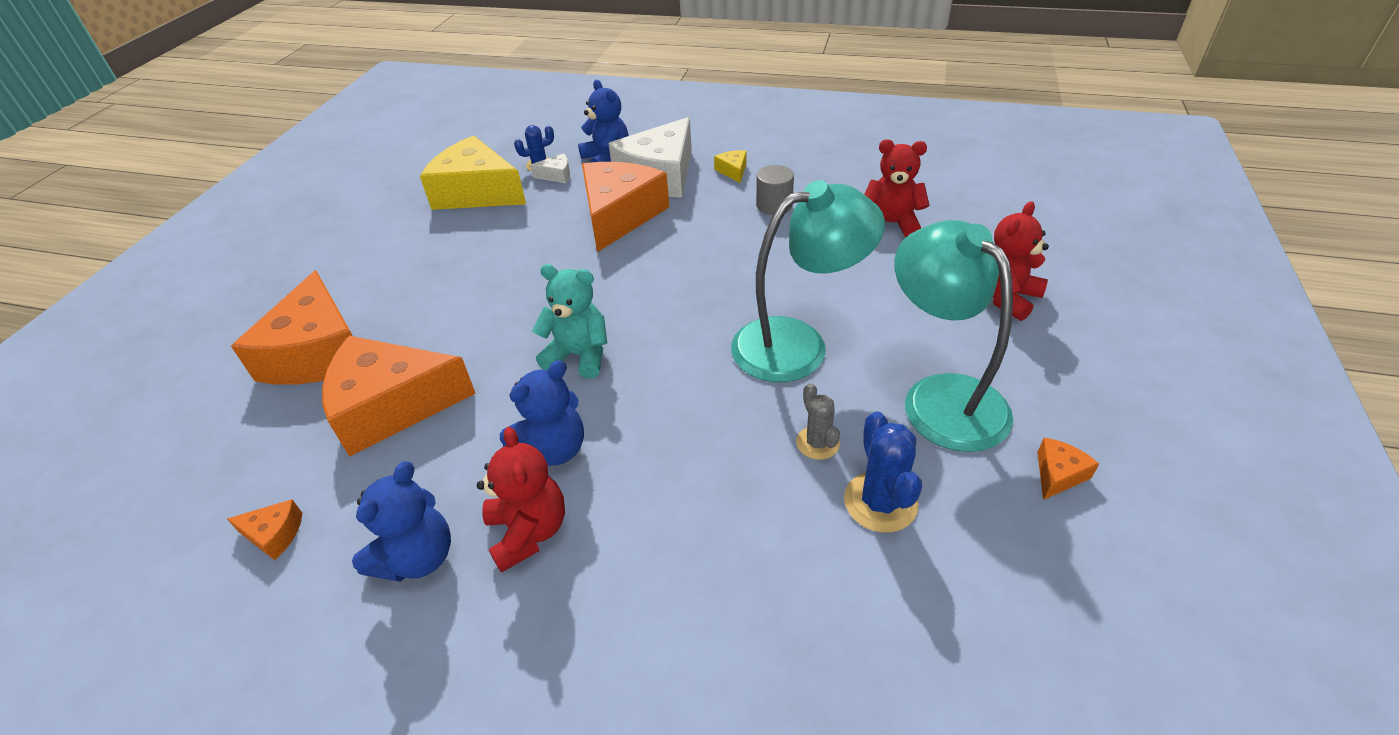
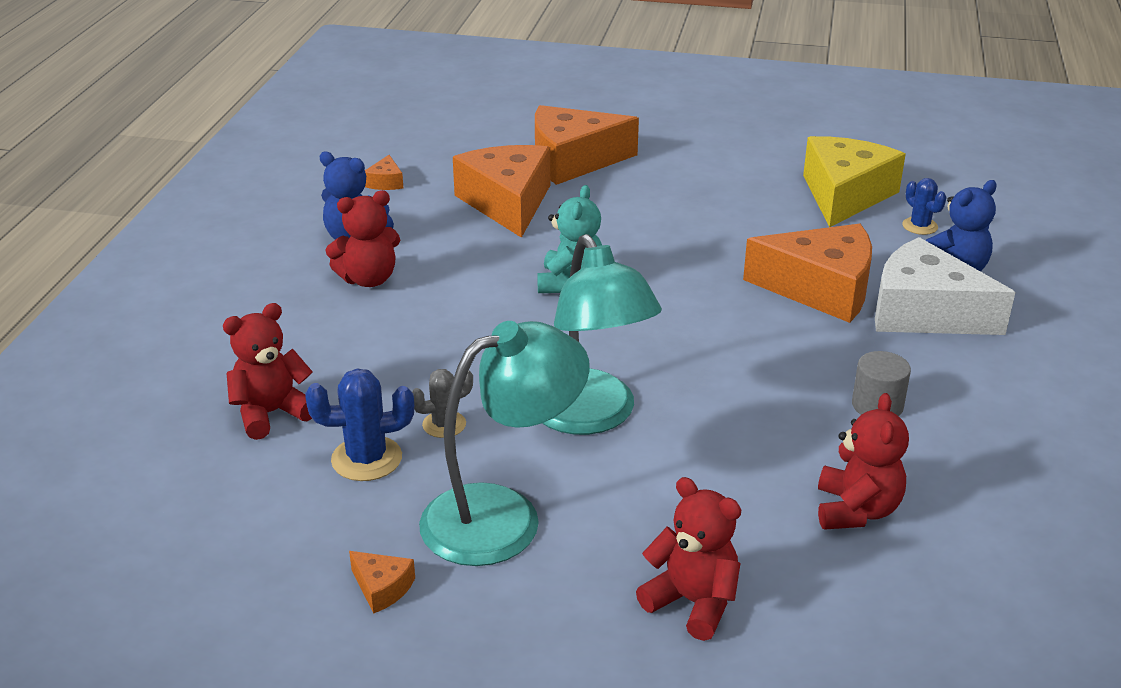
camera: 85 degrees right, 10 degrees down
blue teddy bear [500,360,584,466] -> none
white cheese [530,153,570,184] -> none
yellow cheese [714,150,747,183] -> none
none -> red teddy bear [223,303,313,440]

